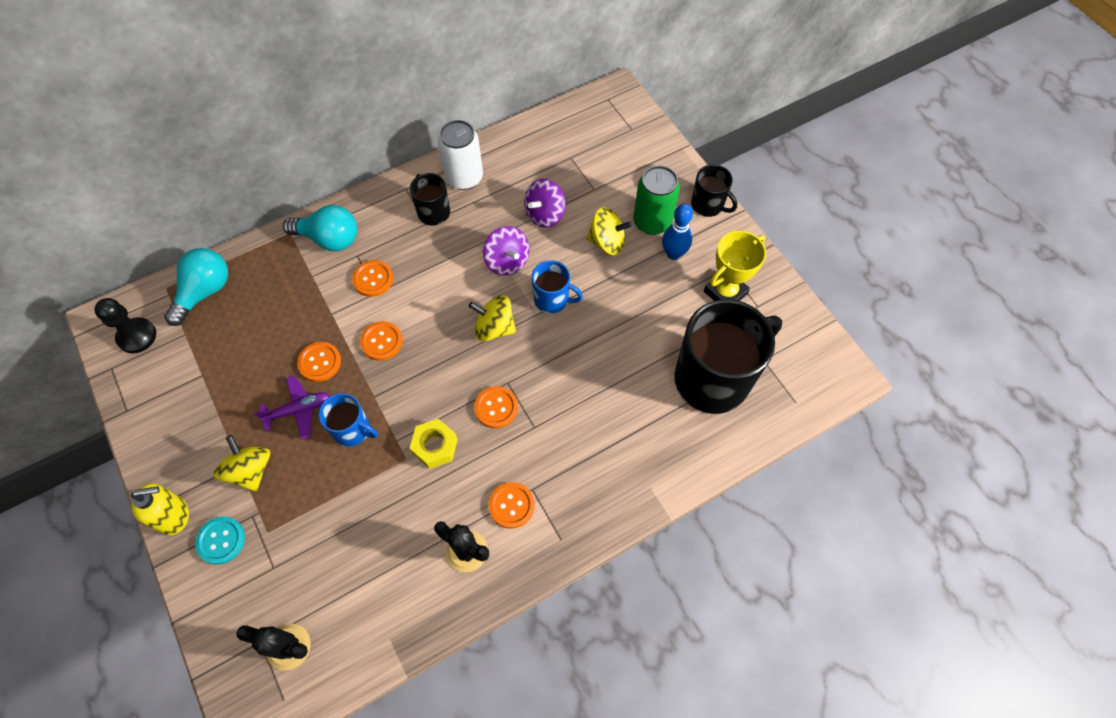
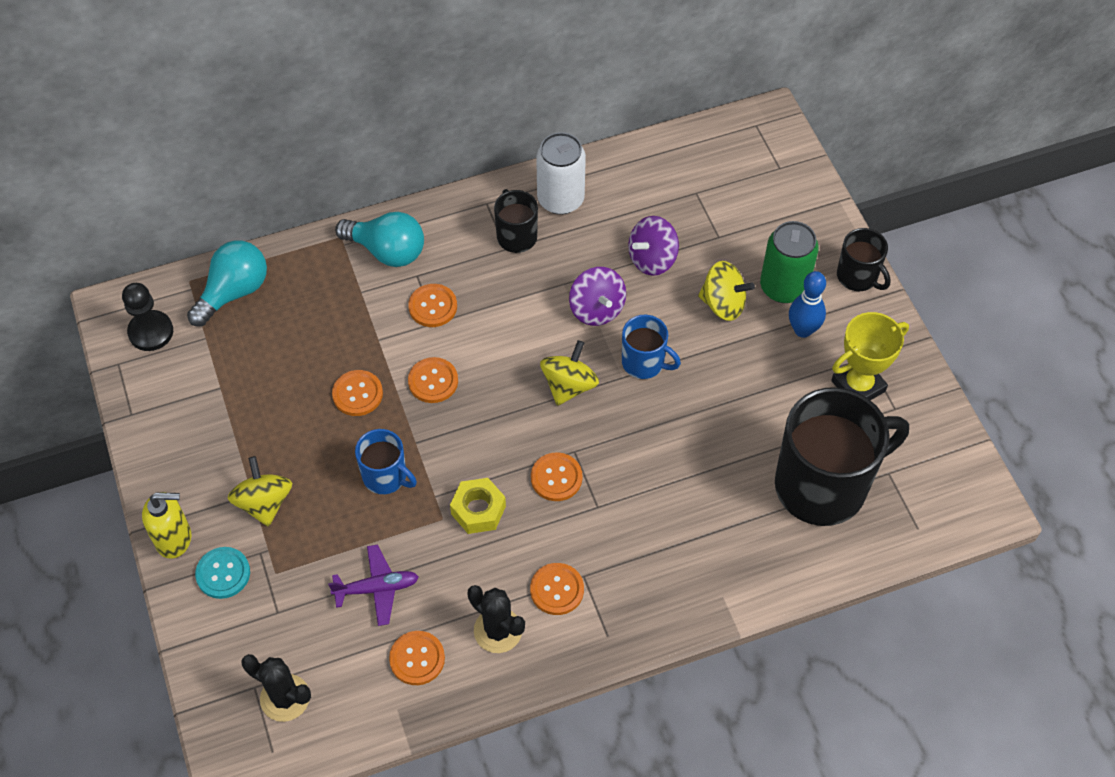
camera: 10 degrees right, 5 degrees down
purple plane [254,375,331,440] -> purple plane moved to [328,544,419,626]
yellow spinning top [469,295,516,341] -> yellow spinning top turned 90 degrees clockwise [540,340,599,406]
none -> orange button [389,631,445,685]

